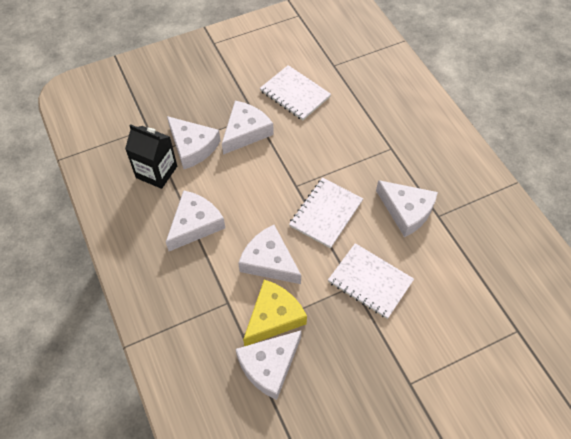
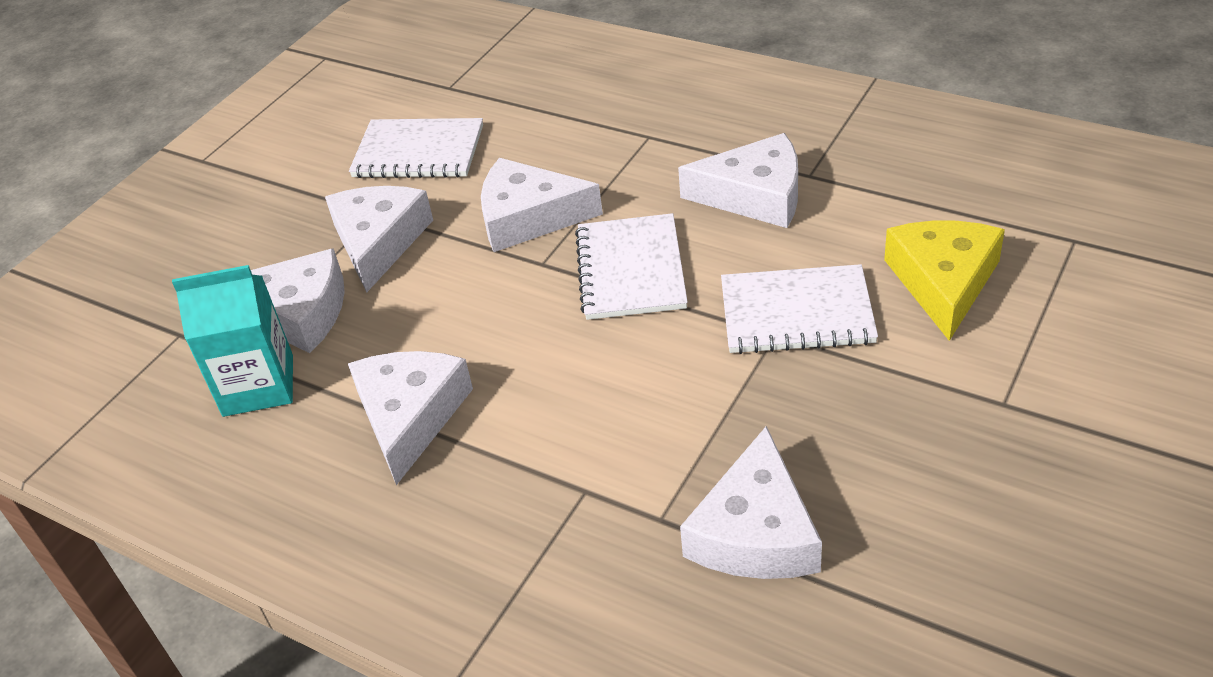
camera: 30 degrees left, 15 degrees down
black carton [125,124,177,189] -> turquoise carton [172,265,293,417]
white cheese [238,225,301,284] -> white cheese moved to [481,158,603,252]
yellow cheese [243,280,307,346] -> yellow cheese moved to [884,221,1005,341]

